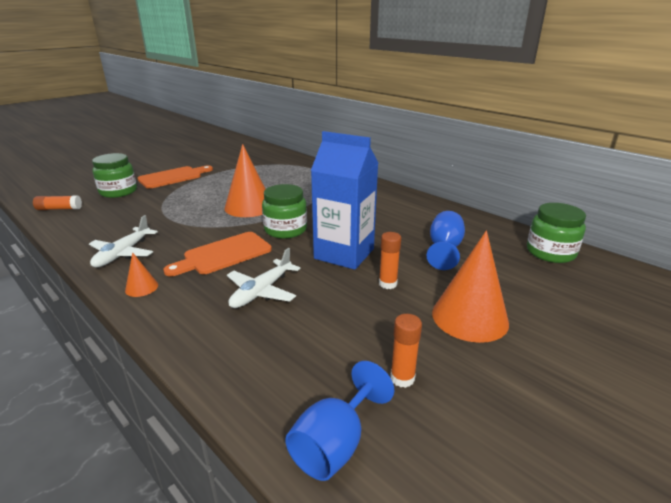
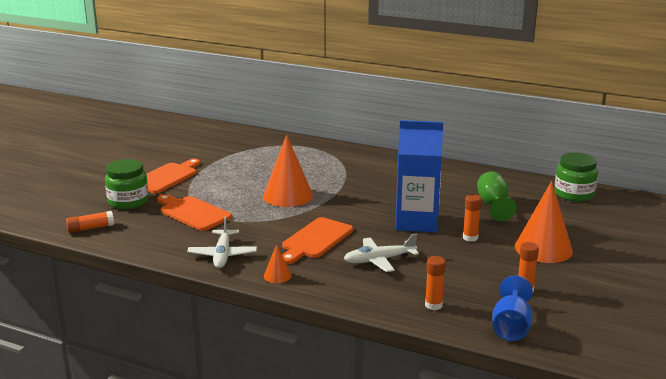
camera: 20 degrees left, 5 degrees down
white plane [227,248,301,308] -> white plane turned 60 degrees clockwise [344,233,419,272]
green jar [262,184,307,239] -> none
blue goblet [427,211,465,270] -> green goblet [477,171,517,221]
none -> orange cutting board [157,194,232,231]
none -> orange glue stick [425,256,446,310]

